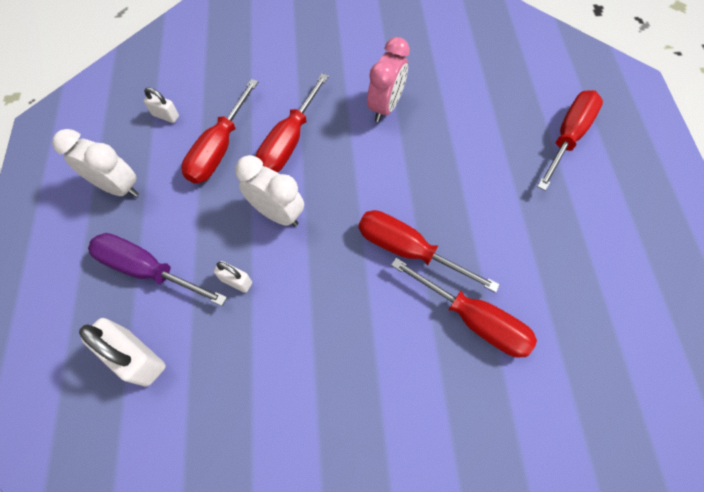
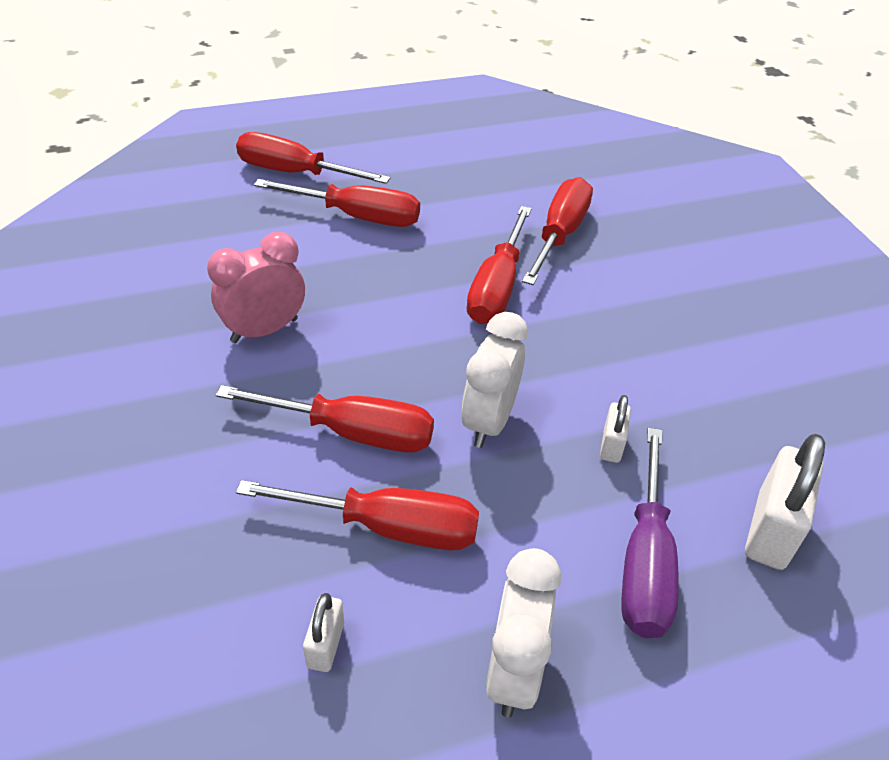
camera: 105 degrees left, 20 degrees down
pink clock [367,37,410,122] -> pink clock turned 45 degrees counterclockwise [207,232,305,343]
none -> red screwdriver [254,179,420,227]

